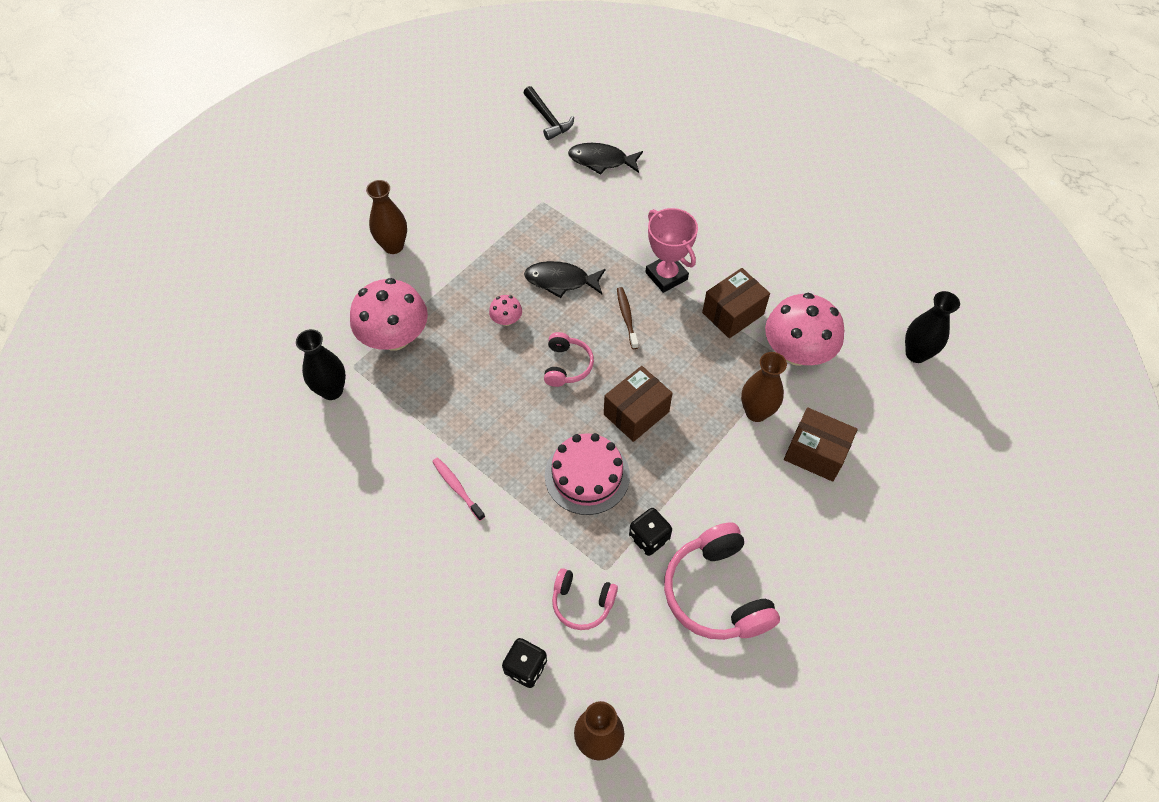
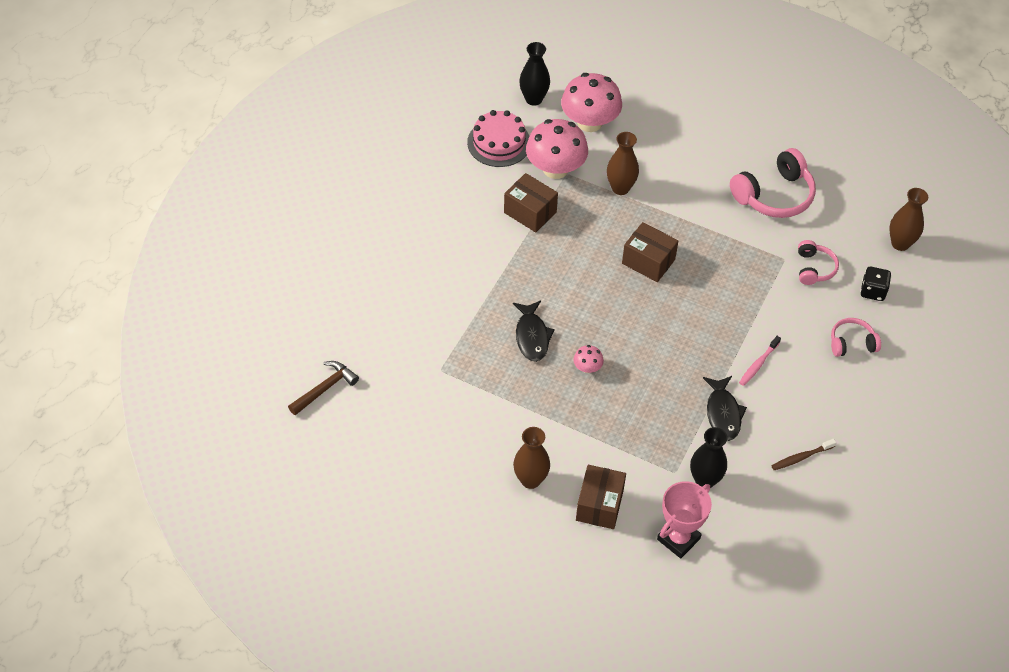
camera: 105 degrees left, 5 degrees down
pink mushroom [350,278,428,351] -> pink mushroom moved to [561,73,622,132]
black hammer [523,86,574,140] -> brown hammer [288,361,359,415]
pink headphones [544,332,594,387] -> pink headphones moved to [831,318,881,357]
pink cake [545,433,630,515] -> pink cake moved to [467,110,529,167]
black fish [568,143,643,175] -> black fish moved to [703,376,747,441]
brown toothbrush [617,287,638,349] -> brown toothbrush moved to [771,439,836,470]
black dice [629,508,672,556] -> none
pink trophy [646,208,698,293] -> pink trophy moved to [657,481,712,558]
brown box [784,407,858,482] -> brown box moved to [576,465,626,529]

